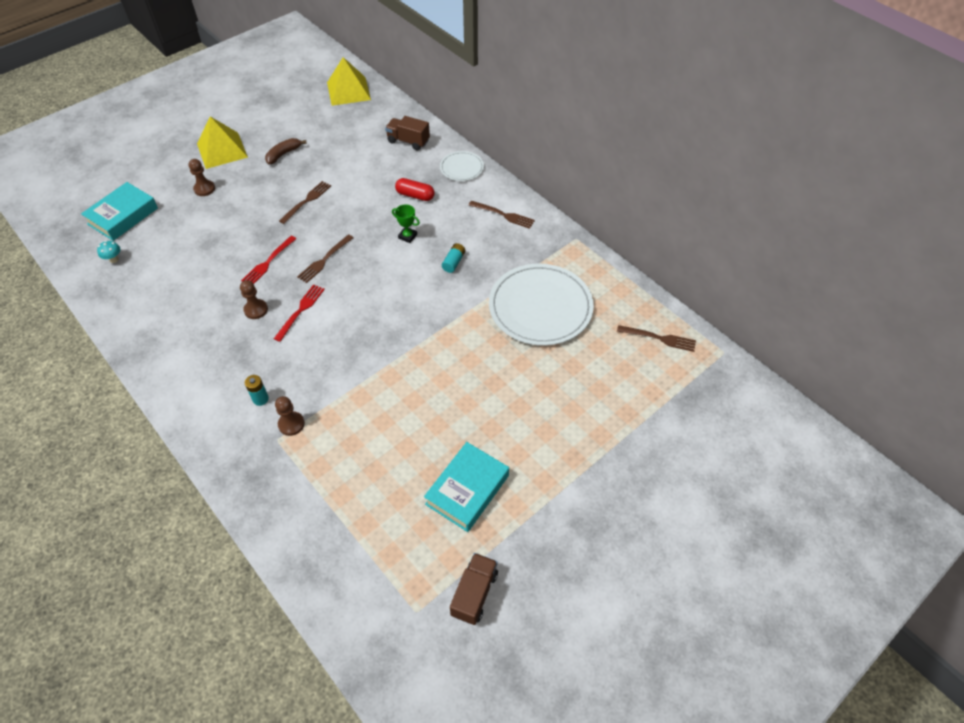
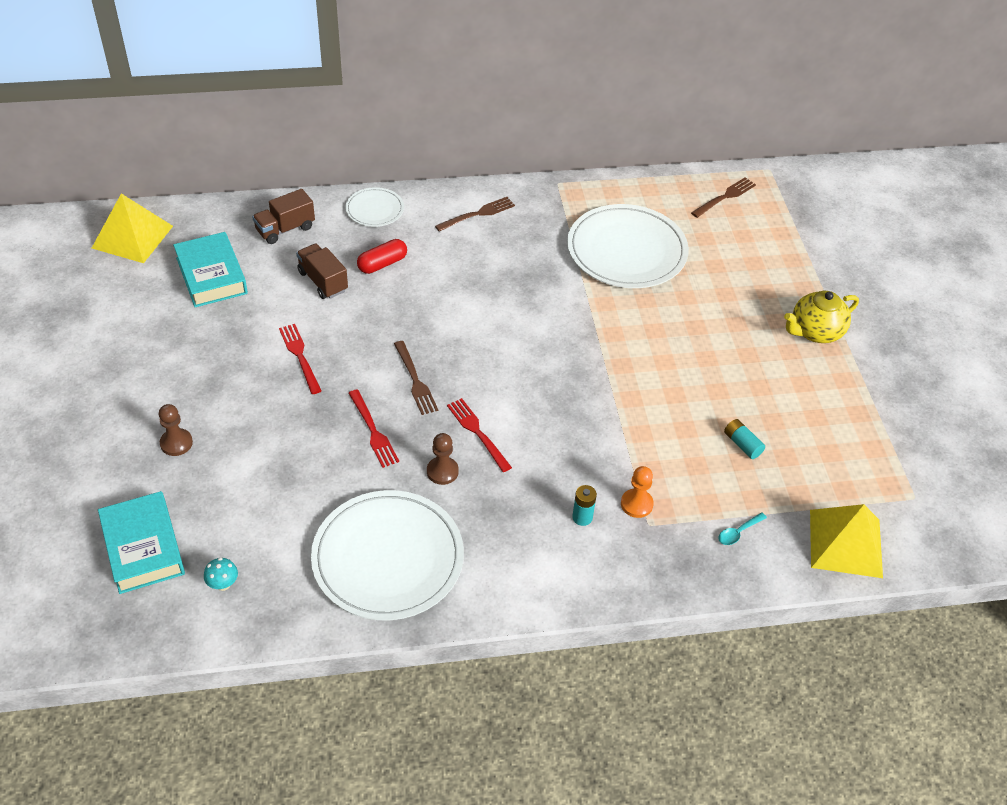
camera: 60 degrees left, 5 degrees down
yellow pyramid [197,116,248,169] -> yellow pyramid moved to [810,504,883,578]
brown banana [265,138,307,164] -> none
brown pawn [275,396,305,436] -> orange pawn [621,466,654,518]
brown fork [279,181,331,224] -> red fork [279,324,321,394]
green trophy [392,205,420,243] -> none
turquoise book [424,442,509,532] -> turquoise book moved to [173,232,248,307]
turquoise battery [442,243,465,273] -> turquoise battery moved to [724,419,765,459]
brown truck [450,553,498,625] -> brown truck moved to [296,243,348,299]
none -> white plate [311,490,464,620]
none -> turquoise spoon [718,512,767,545]
none -> yellow teapot [784,291,859,343]

